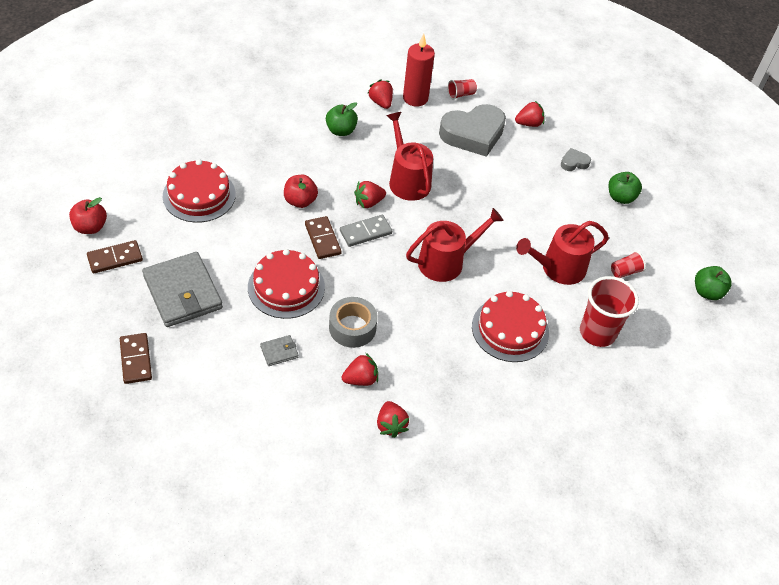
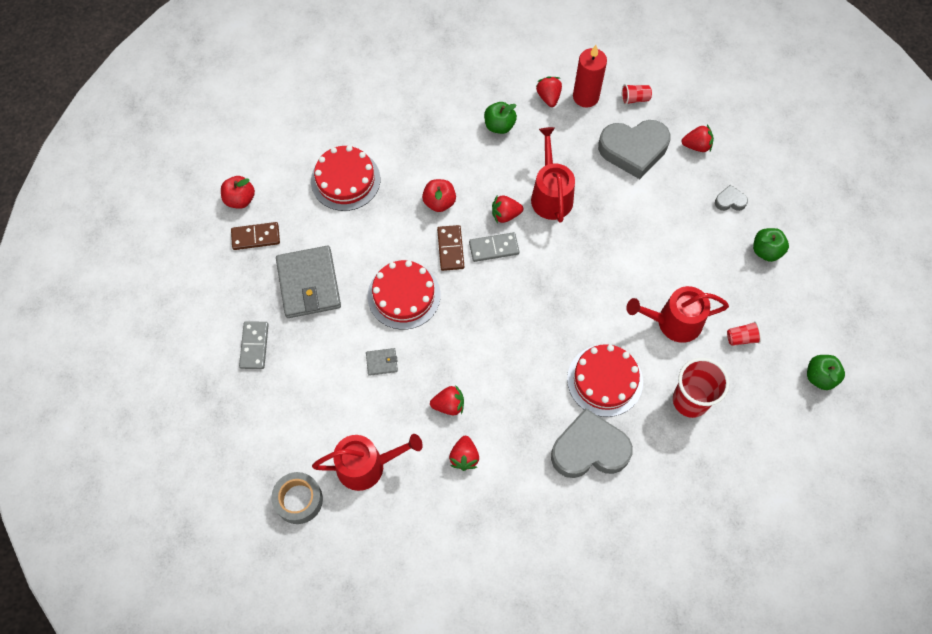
camera: 20 degrees right, 15 degrees up
brown domino [120,333,152,384] -> grey domino [239,321,269,369]
grey tape [329,297,378,348] -> grey tape moved to [271,472,323,524]
red watering can [406,208,504,282] -> red watering can moved to [312,434,423,491]
none -> grey heart [551,408,633,478]

